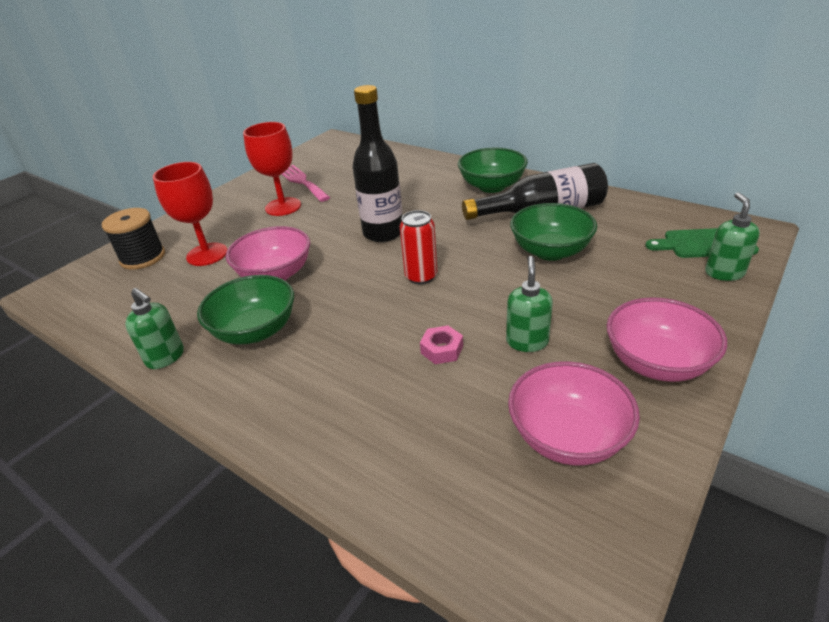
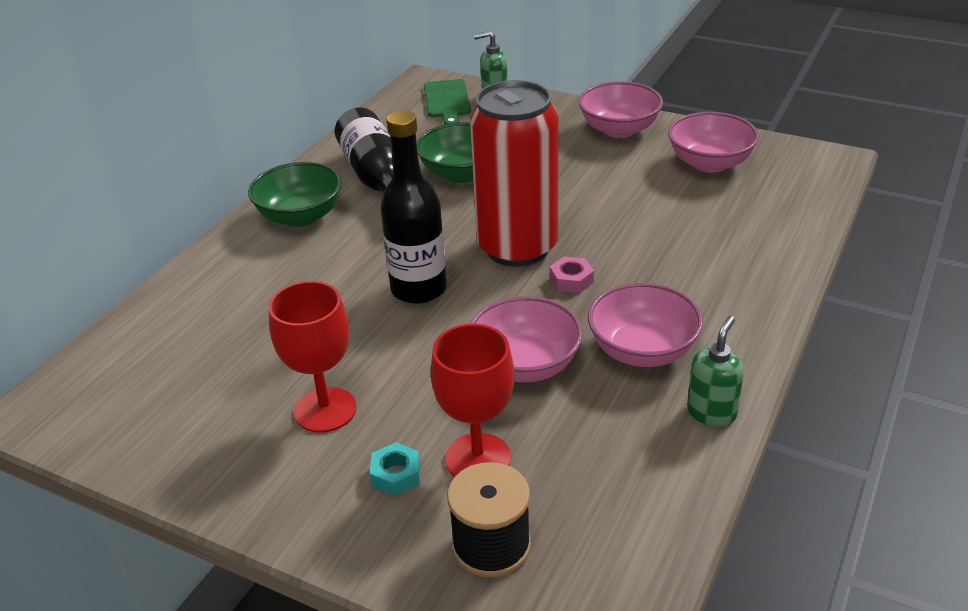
camera: 100 degrees left, 0 degrees up
green bowl [197,275,294,344] -> pink bowl [588,283,703,367]
pink fork [282,165,330,202] -> none
red can [400,210,437,285] -> red can [470,80,559,267], size x2.14
pink nut [420,325,463,364] -> pink nut moved to [550,256,594,293]
green soap dispenser [506,256,553,352] -> none
none -> turquoise nut [370,442,420,496]

